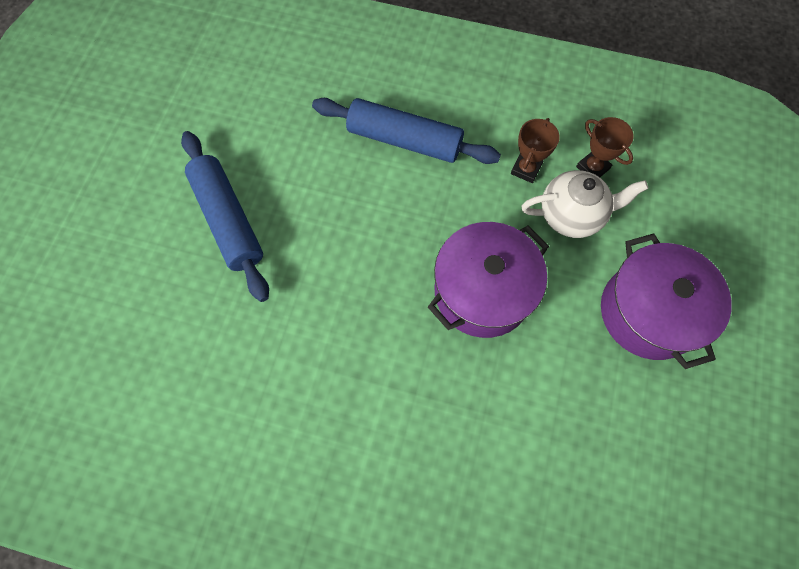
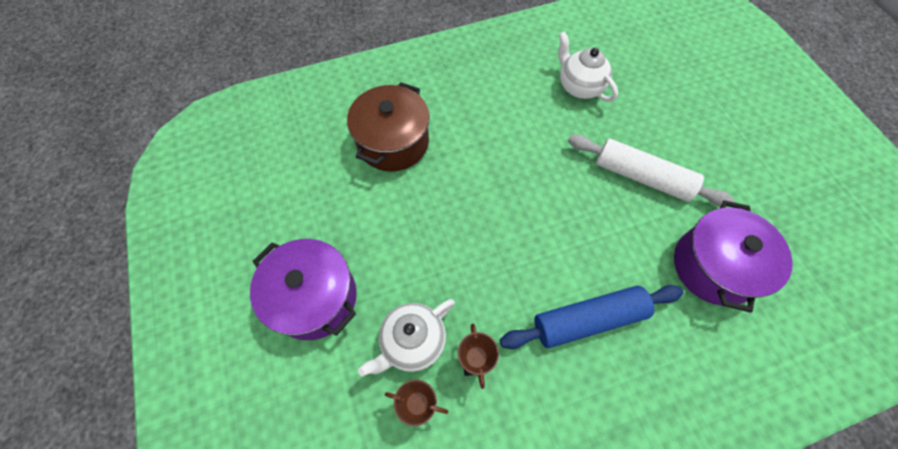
camera: 145 degrees right, 5 degrees down
blue rolling pin [181,131,269,302] -> white rolling pin [568,134,735,207]
purple pot [428,222,549,338] -> purple pot moved to [674,200,793,313]
none -> brown pot [347,82,430,172]
none -> white teapot [558,31,618,102]

